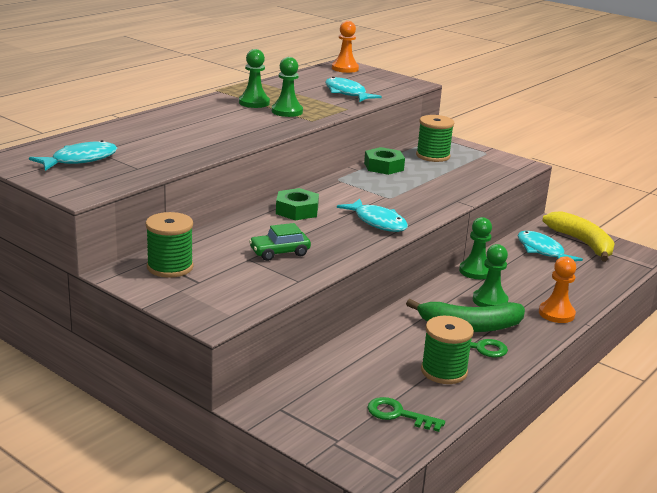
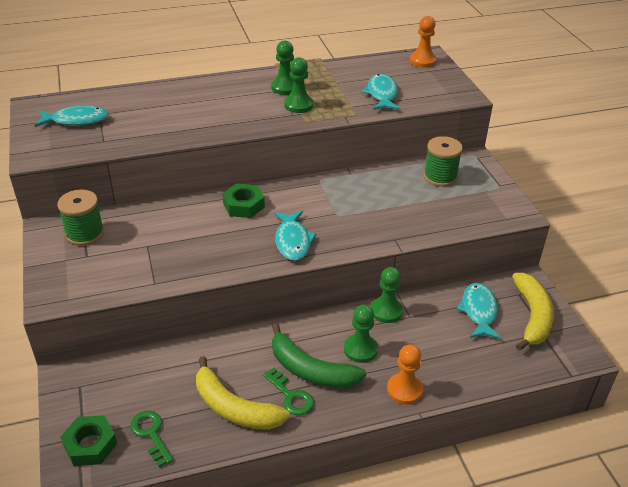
camera: 35 degrees right, 15 degrees up
green car [249,223,311,261] -> none
green nut [364,147,405,175] -> green nut moved to [60,415,117,466]
green spool [421,316,474,384] -> yellow banana [196,356,290,430]

